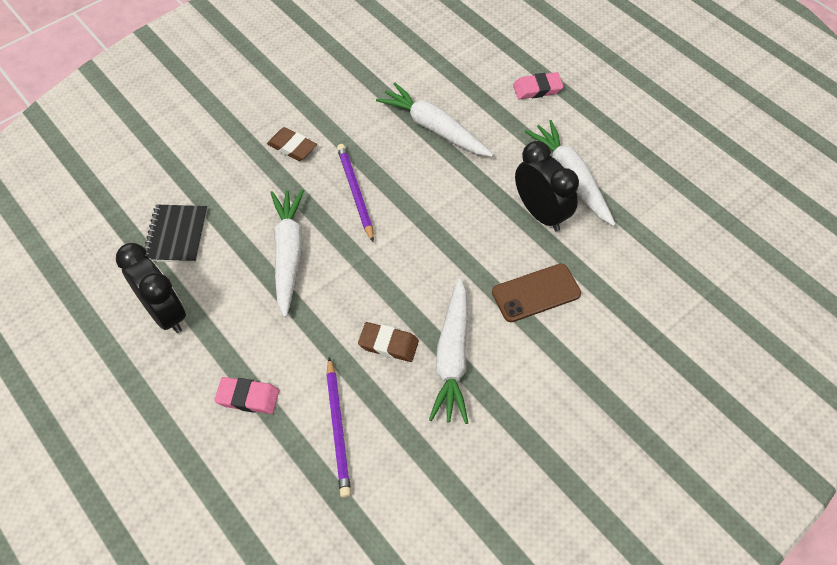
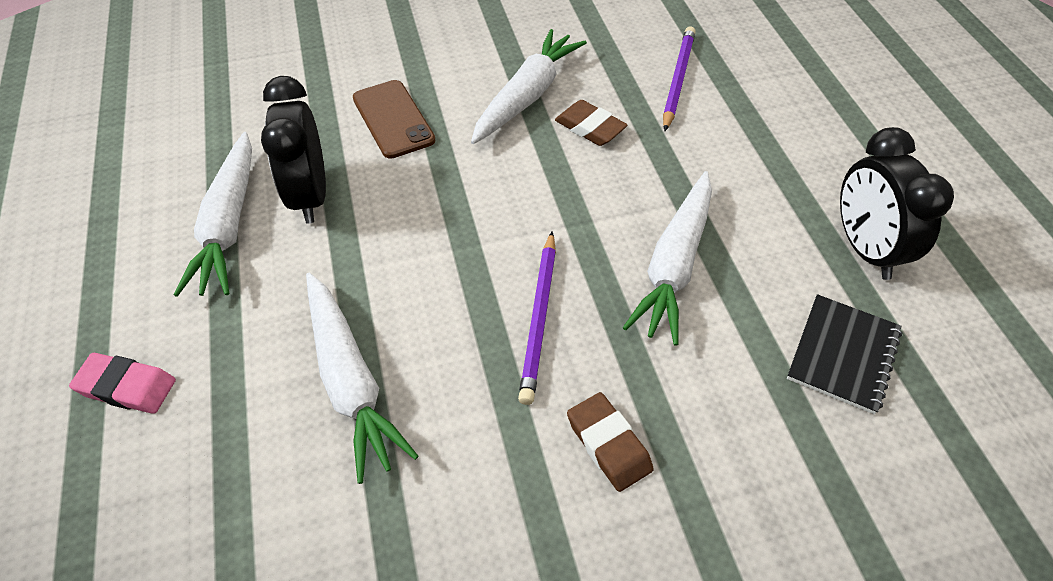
camera: 155 degrees left, 5 degrees down
pink eraser [214,377,279,414] -> none
brown phone [492,264,581,322] -> brown phone turned 60 degrees clockwise [353,80,435,159]

